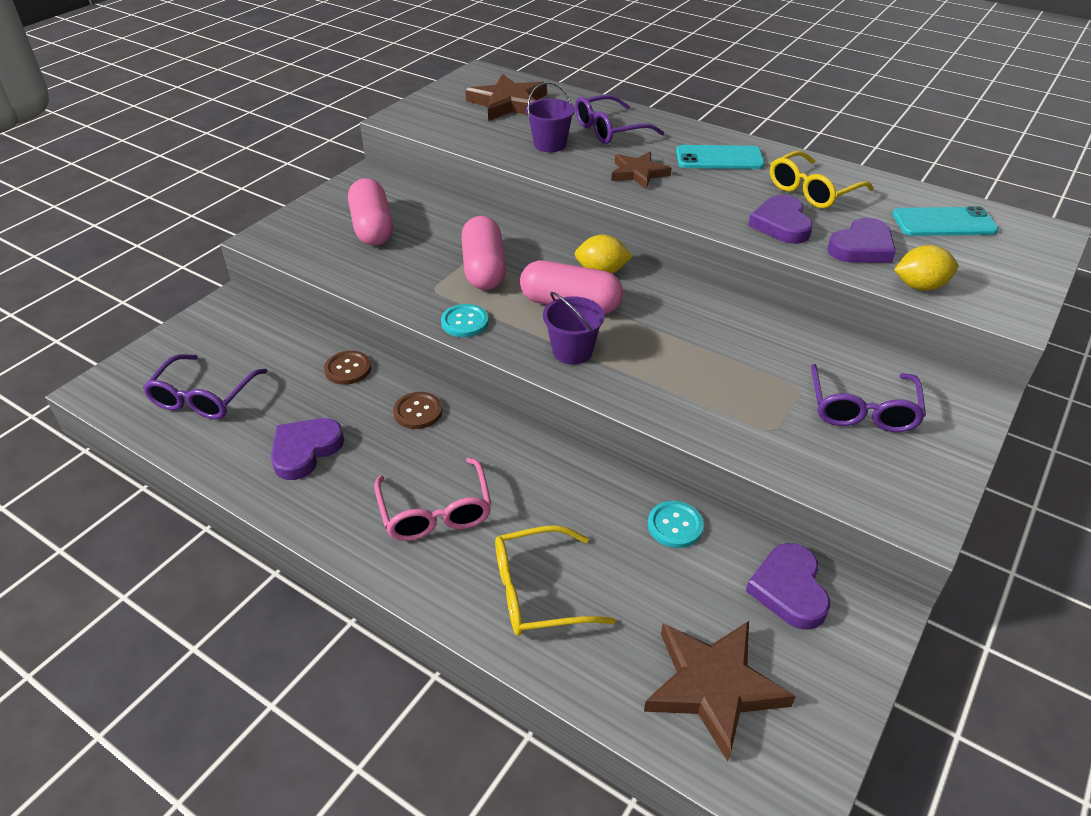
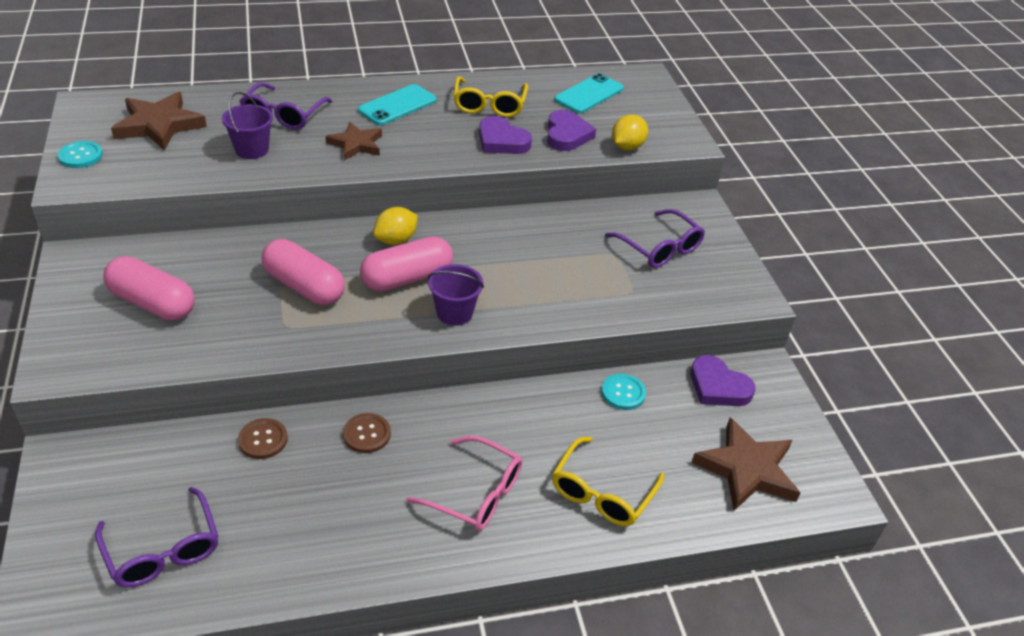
camera: 50 degrees left, 0 degrees up
purple heart [271,418,344,480] -> none
turquoise button [441,304,489,337] -> turquoise button moved to [57,141,103,168]

